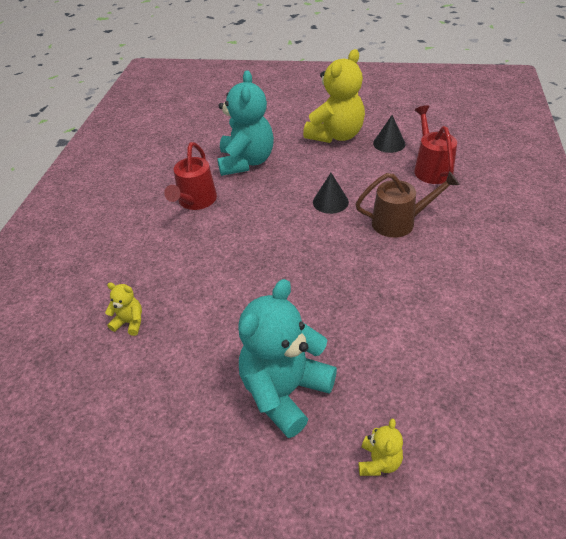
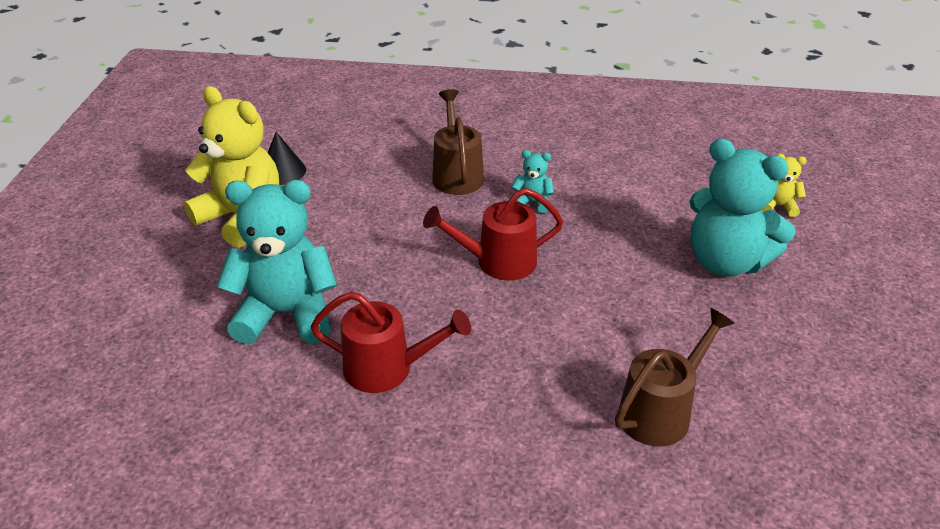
camera: 95 degrees left, 5 degrees down
yellow teddy bear [105,283,142,336] -> brown watering can [615,308,735,447]
black cone [313,173,349,214] -> none
red watering can [414,105,457,184] -> red watering can moved to [423,188,563,281]
none -> turquoise teddy bear [512,150,554,213]

